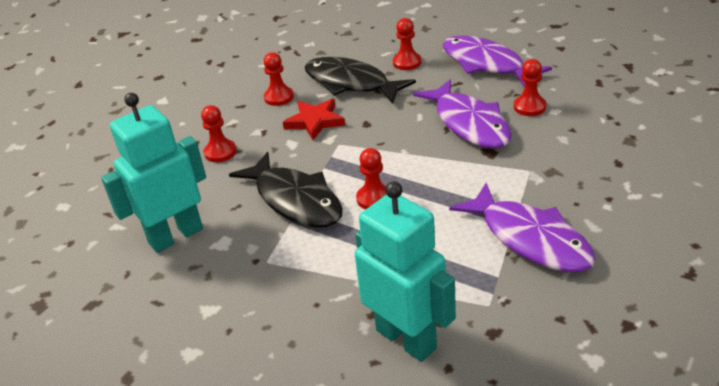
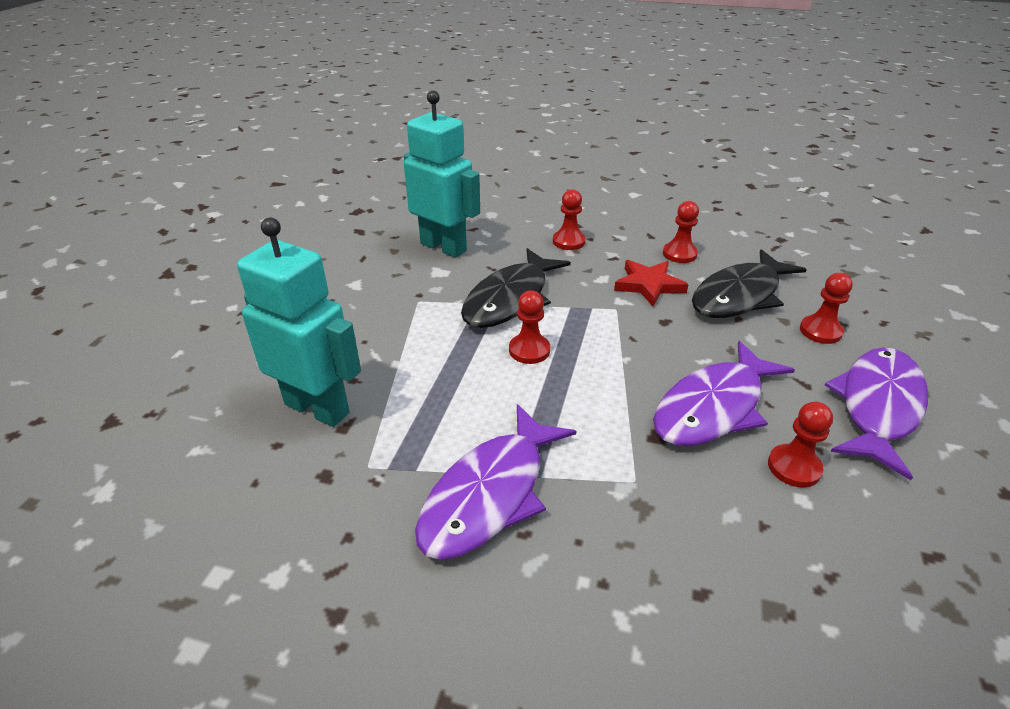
camera: 70 degrees right, 0 degrees up
black fish [305,57,416,104] -> black fish turned 150 degrees counterclockwise [692,249,807,318]
turquoise robot [355,181,456,362] -> turquoise robot turned 90 degrees counterclockwise [237,218,361,427]

